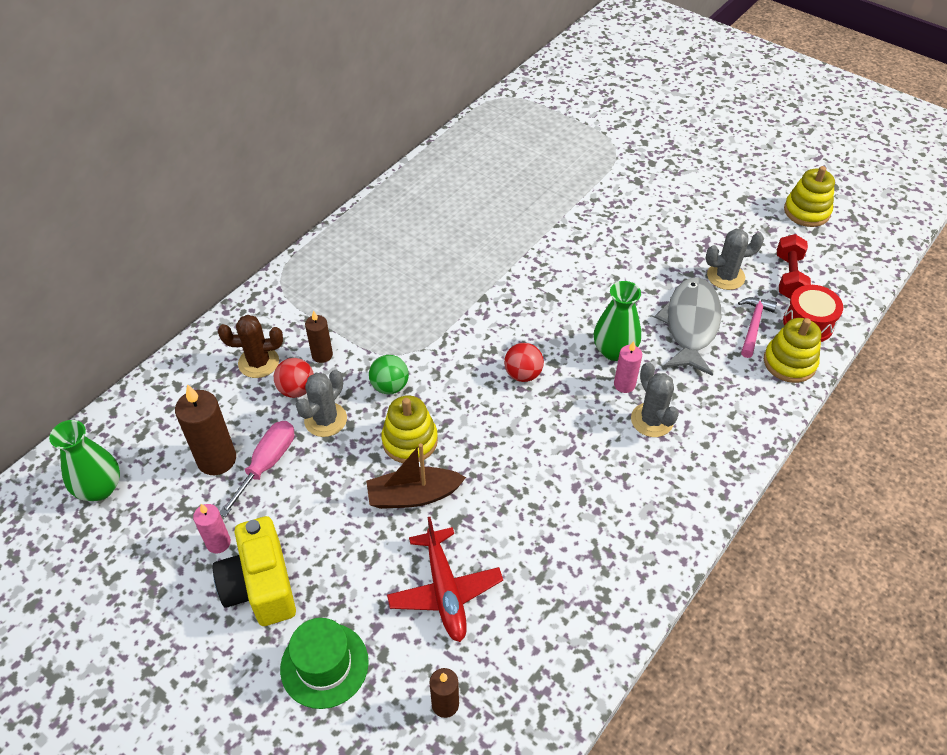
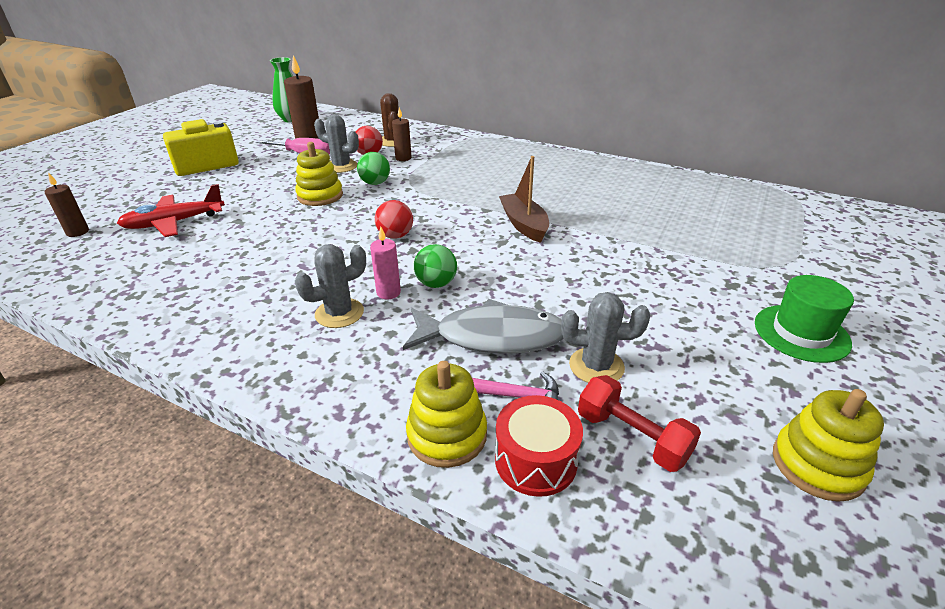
camera: 80 degrees right, 15 degrees down
pink candle [193,504,231,553] -> none
green hat [280,618,369,709] -> green hat moved to [755,275,854,363]
brown boat [366,443,466,509] -> brown boat moved to [499,156,549,243]
green vase [594,281,641,361] -> green ball [414,244,457,288]
grey cactus [706,229,764,290] -> grey cactus turned 60 degrees counterclockwise [561,292,650,383]
red dumbbell [777,234,811,299] -> red dumbbell turned 45 degrees clockwise [578,375,701,472]

